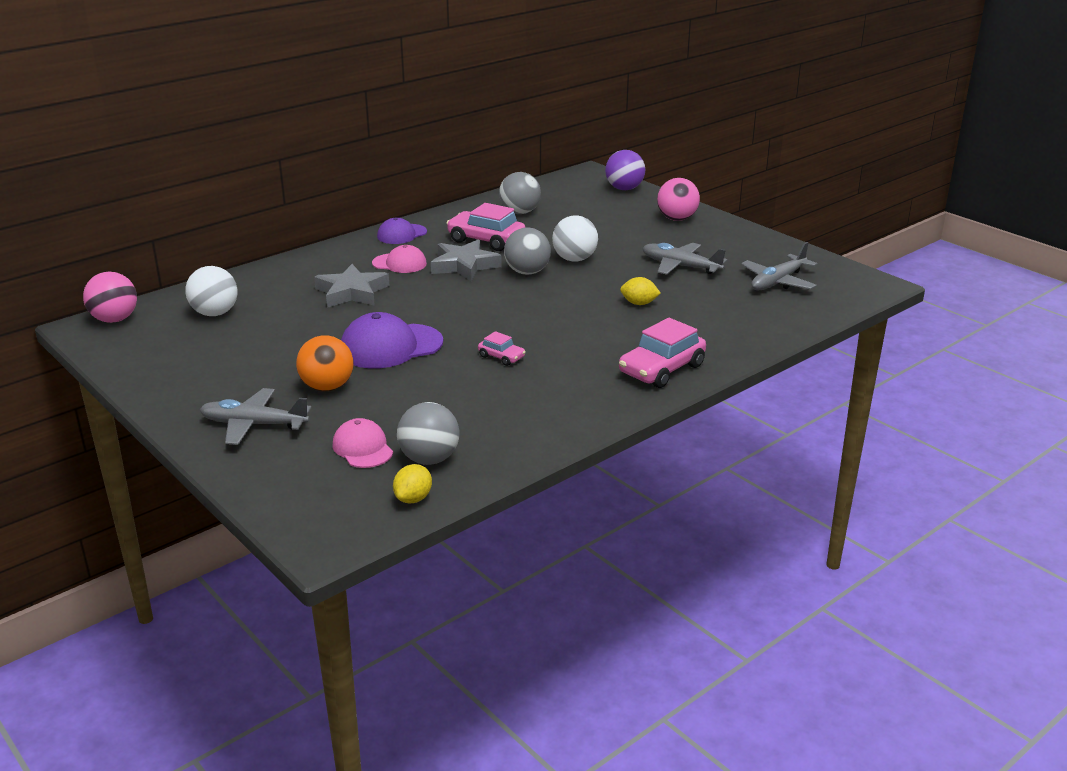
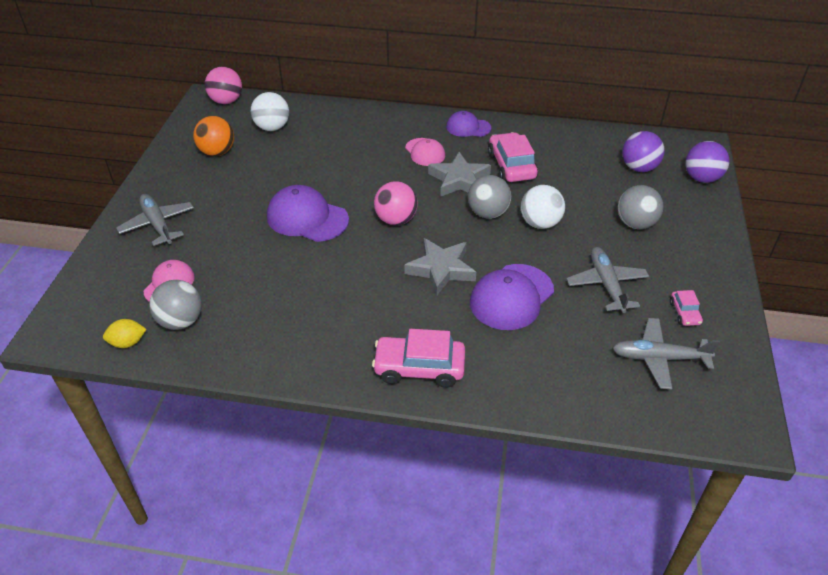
camera: 50 degrees right, 15 degrees up
orange ball [296,335,354,392] -> orange ball moved to [193,116,234,156]
grey star [314,264,390,308] -> grey star moved to [404,238,476,296]
pink car [478,331,526,366] -> pink car moved to [670,290,703,326]
grey ball [499,172,541,214] -> grey ball moved to [618,185,664,229]
yellow lemon [620,277,661,305] -> purple cap [470,264,554,330]
pink ball [657,178,700,221] -> pink ball moved to [374,181,418,225]
none -> purple ball [622,131,665,172]

